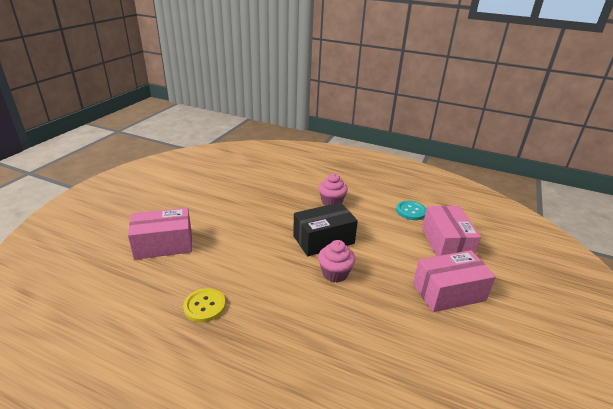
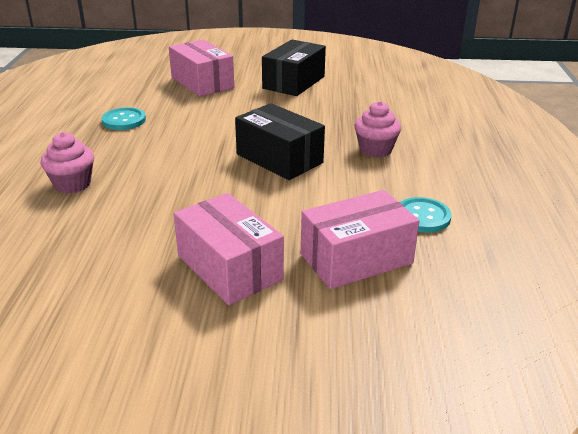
camera: 70 degrees right, 0 degrees up
yellow button [183,288,226,322] -> turquoise button [101,107,146,130]
pink cupcake [318,240,355,282] -> pink cupcake moved to [41,132,94,194]
none -> black box [262,39,326,96]

